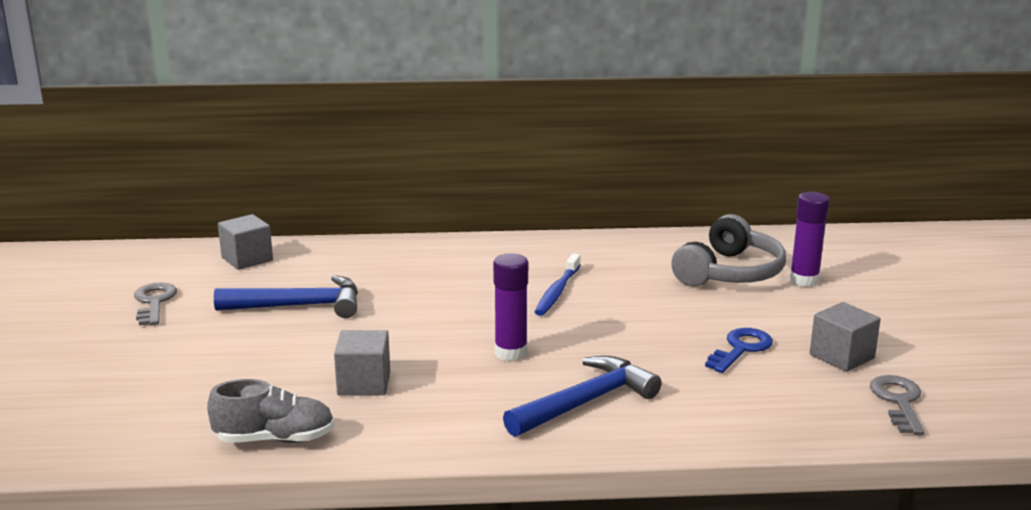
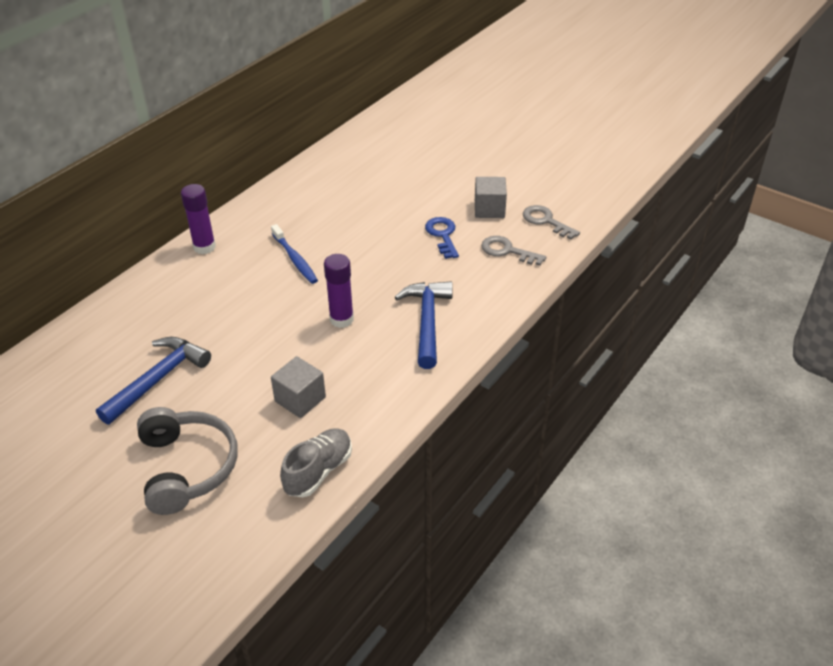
camera: 50 degrees left, 20 degrees up
grey key [134,283,177,325] -> grey key moved to [481,236,546,266]
grey cube [218,214,273,270] -> none
grey headphones [671,214,786,287] -> grey headphones moved to [137,407,238,515]
purple glue stick [790,192,830,287] -> purple glue stick moved to [181,184,216,254]

